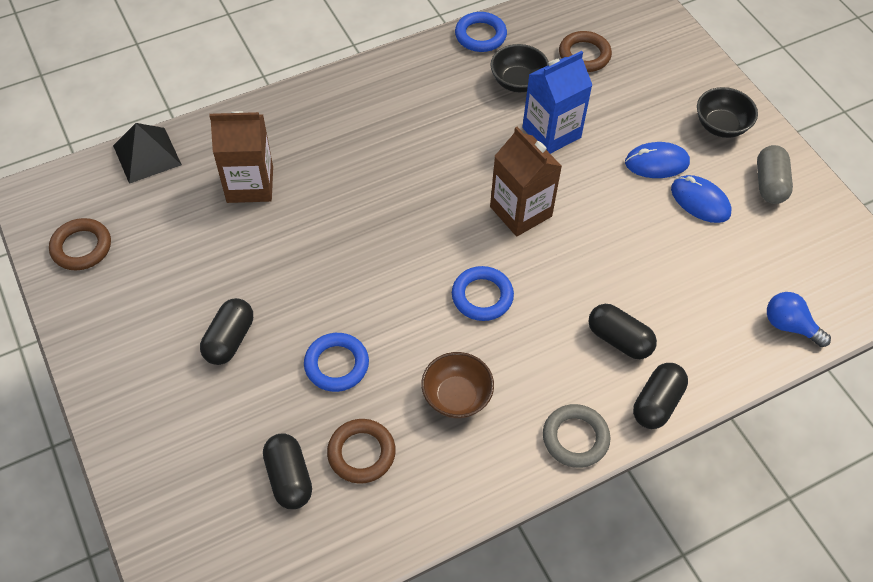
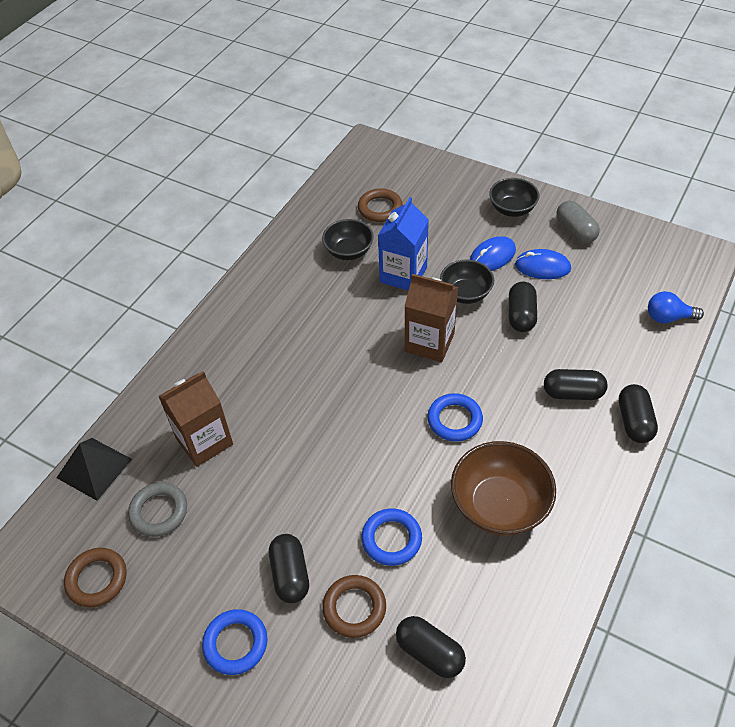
camera: 30 degrees left, 5 degrees down
brown ring [327,419,396,484] -> brown ring moved to [322,575,386,638]
brown bowl [421,352,494,418] -> brown bowl [451,441,556,536], size x1.57
blue ring [455,12,507,52] -> blue ring moved to [202,609,268,675]
grey ring [543,404,610,468] -> grey ring moved to [128,482,187,537]
none -> black bowl [440,259,494,304]
none -> black capsule [509,282,537,332]

